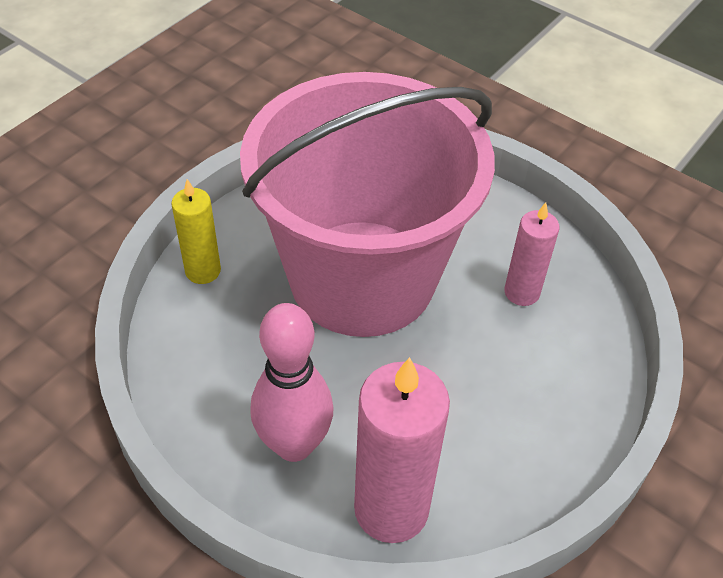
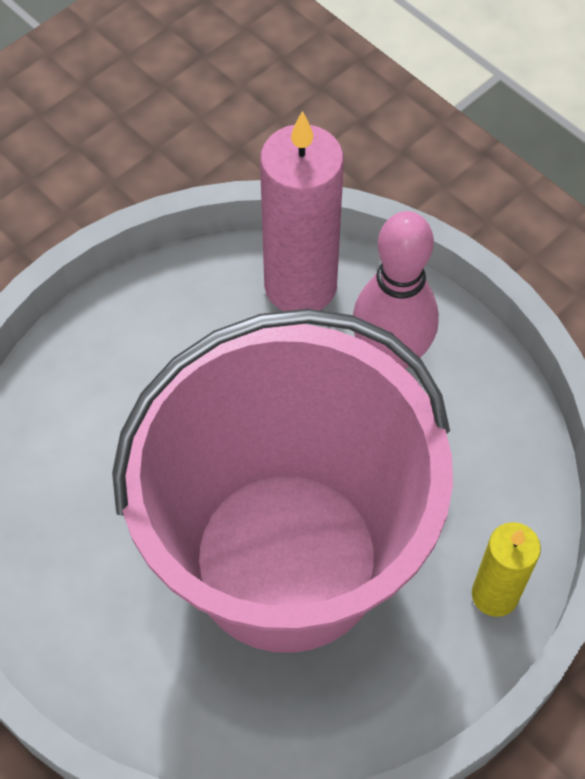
camera: 170 degrees left, 10 degrees up
pink candle [504,203,559,306] -> none

